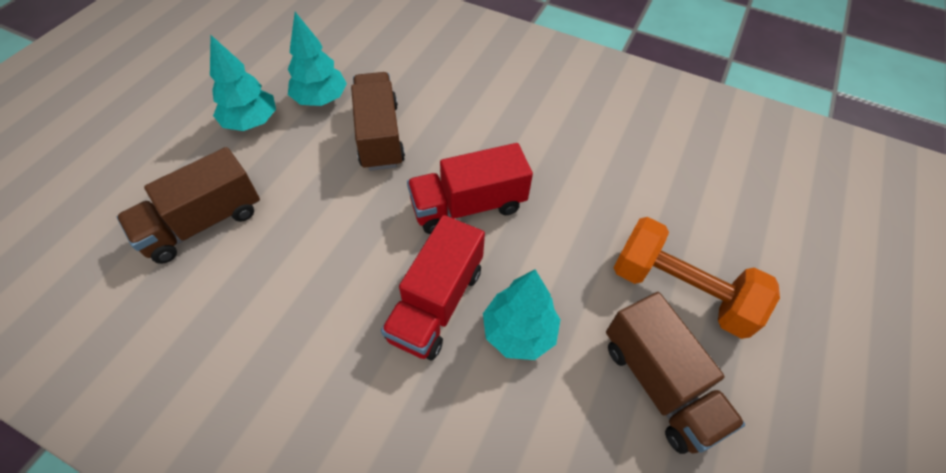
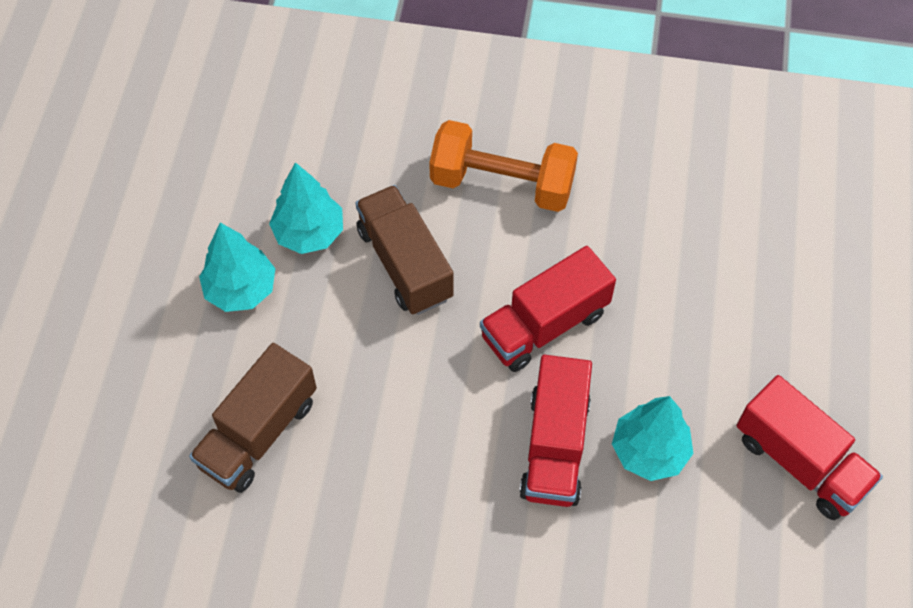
camera: 15 degrees left, 5 degrees up
brown truck [606,292,745,454] -> red truck [736,375,883,520]
orange dumbbell [613,217,780,339] -> orange dumbbell moved to [429,120,578,212]

